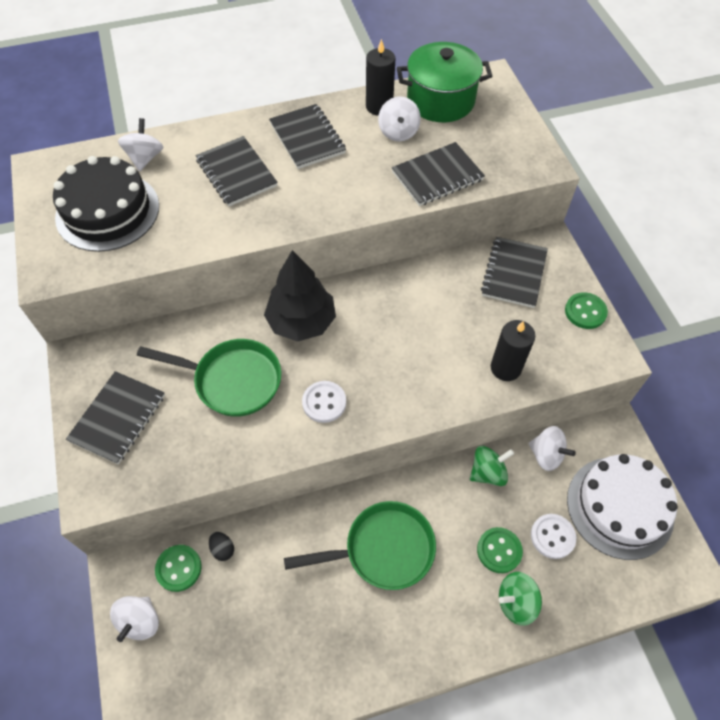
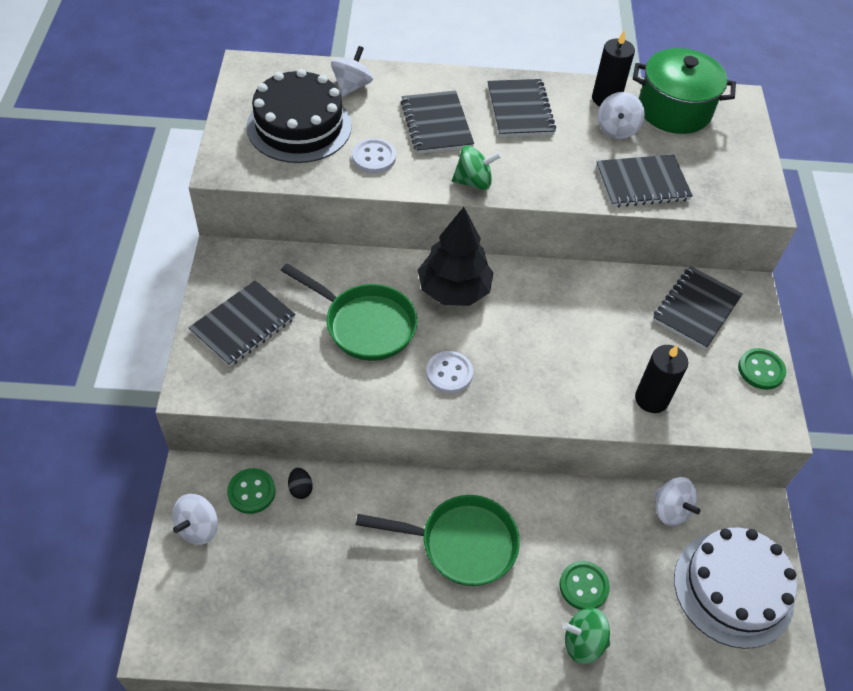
camera: 15 degrees right, 5 degrees down
green spinning top [470,446,514,486] -> green spinning top moved to [452,146,501,190]
white button [531,514,576,559] -> white button moved to [352,138,396,173]

